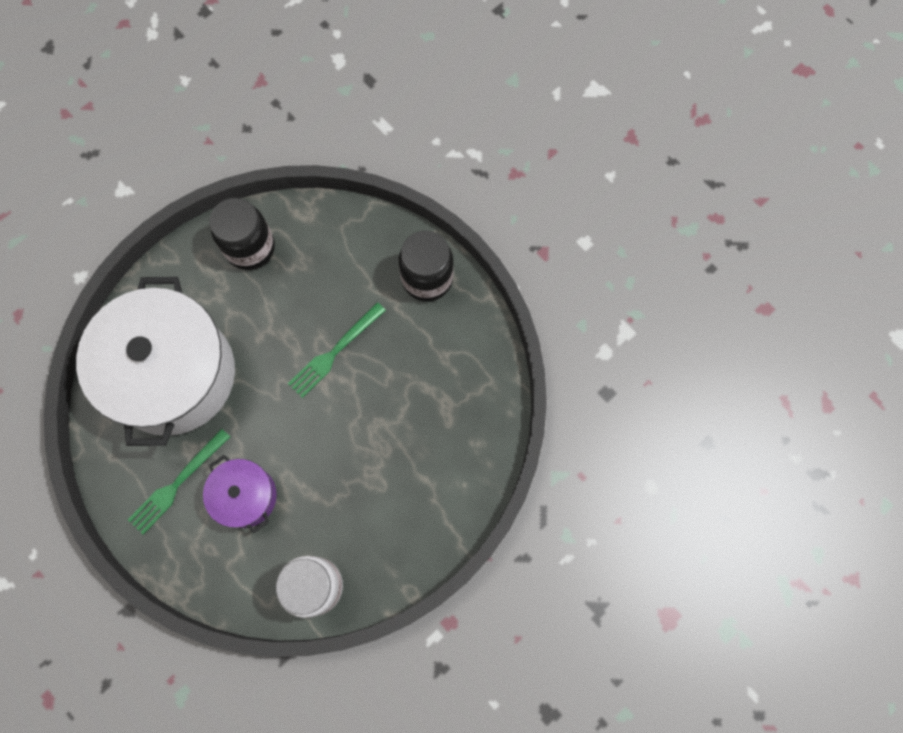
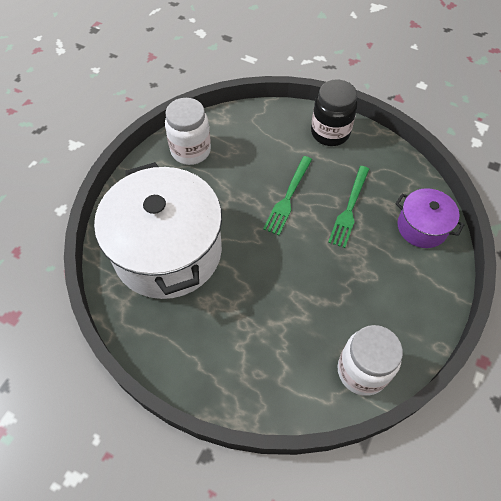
camera: 20 degrees left, 15 degrees down
green fork [128,428,230,535] -> green fork moved to [328,166,369,248]
purple pot [203,455,277,533] -> purple pot moved to [396,188,465,248]
black jar [210,198,275,270] -> white jar [165,98,211,165]

